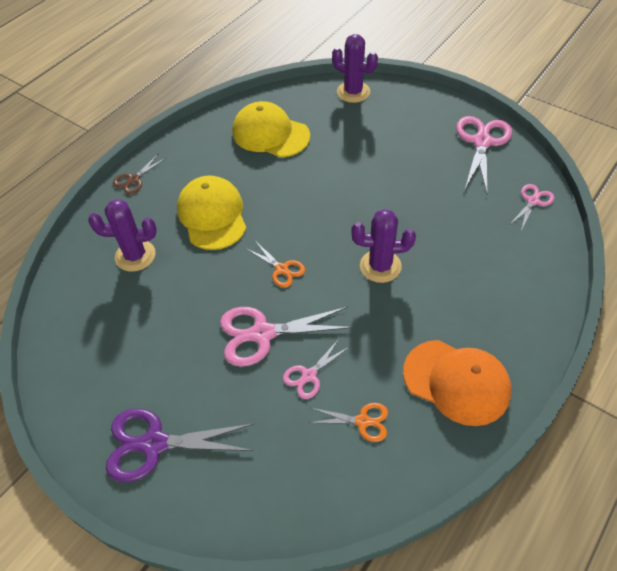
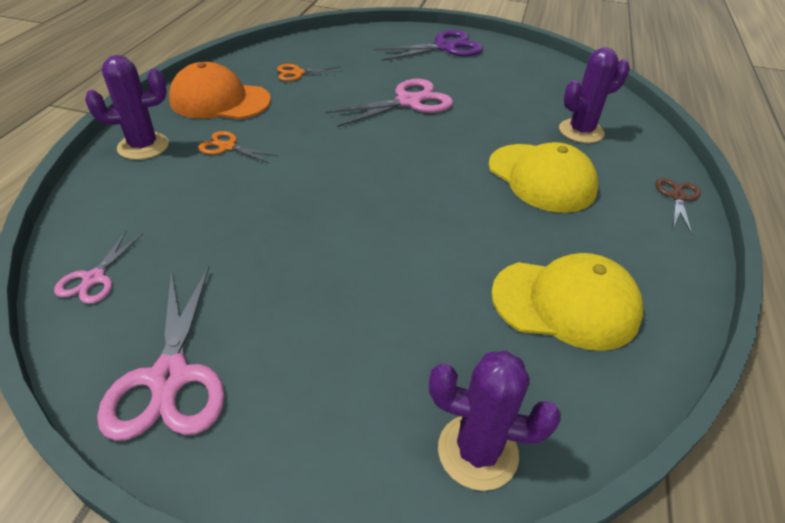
camera: 155 degrees right, 10 degrees down
orange scissors [245,241,305,288] -> orange scissors moved to [198,131,278,163]
pink scissors [283,339,349,399] -> none
purple cactus [351,209,416,283] -> purple cactus moved to [85,55,169,160]

